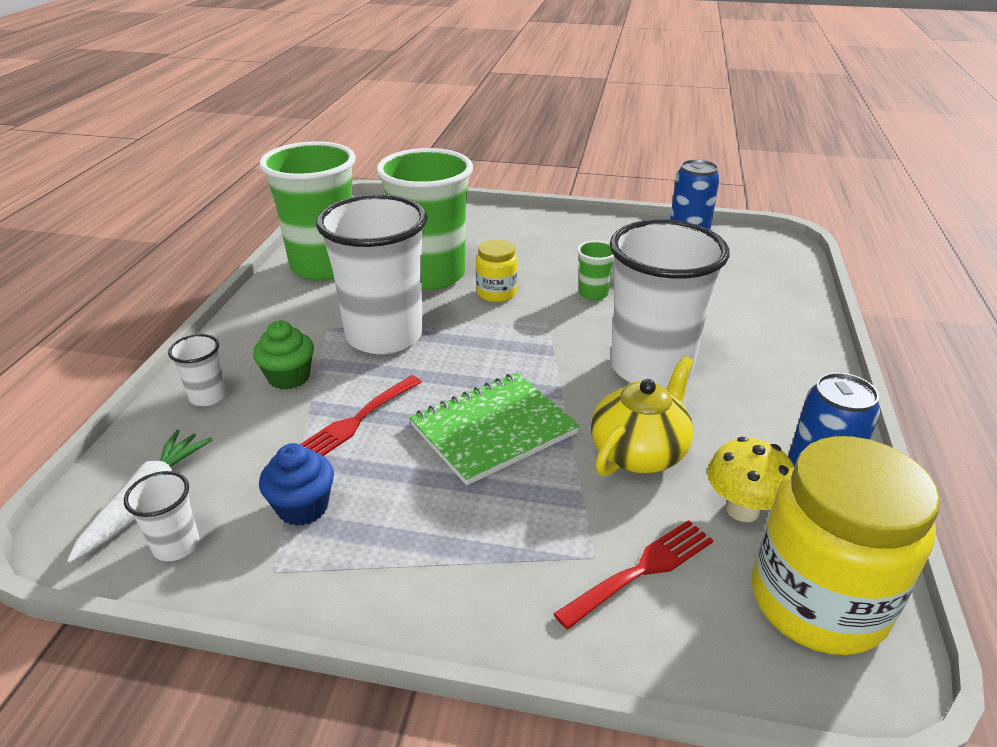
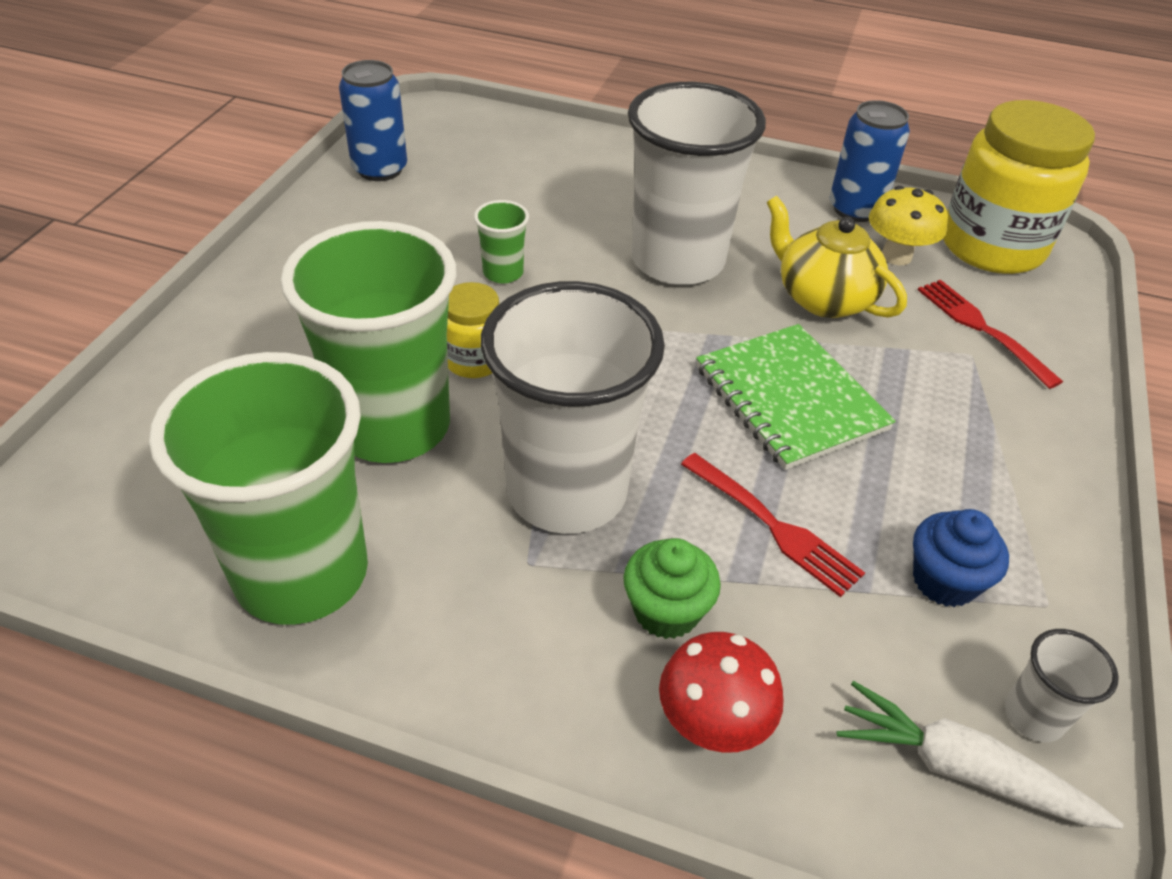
camera: 85 degrees left, 10 degrees up
white cup [168,334,226,406] -> red mushroom [659,632,784,753]

